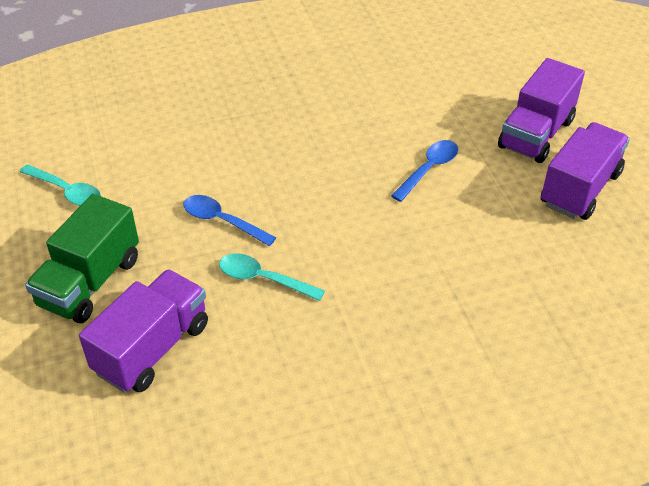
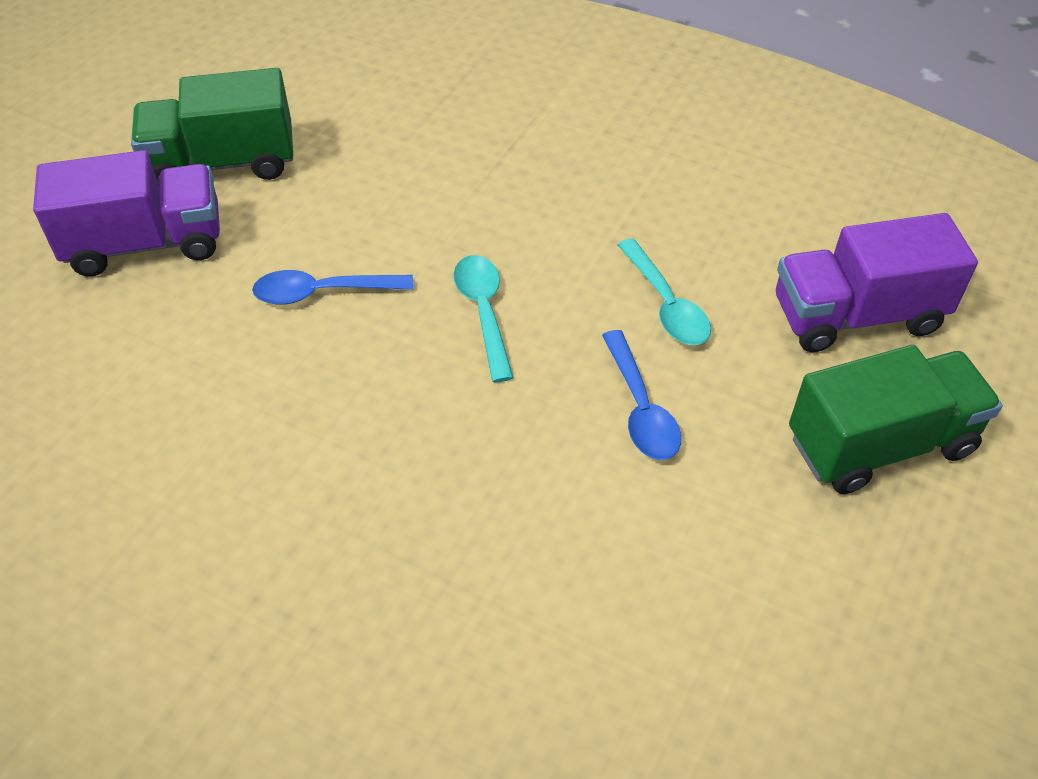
camera: 135 degrees left, 5 degrees up
turquoise spoon [20,165,101,206] -> turquoise spoon moved to [453,255,514,382]
purple truck [541,122,630,220] -> green truck [131,68,293,186]

